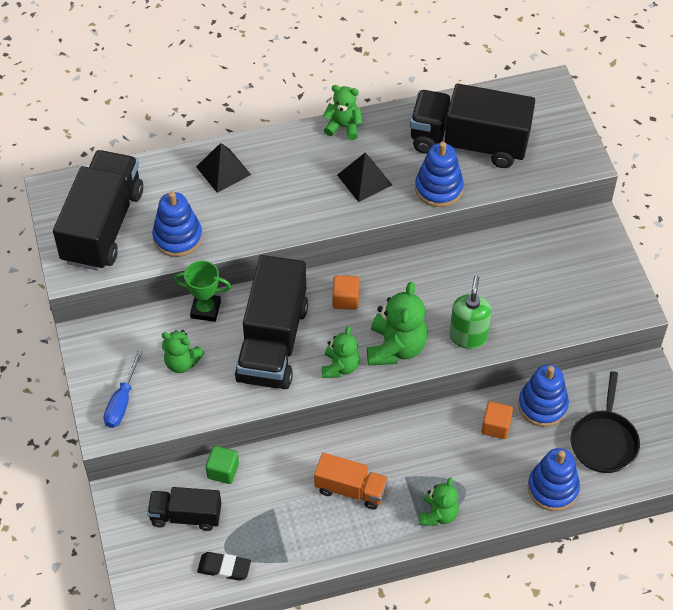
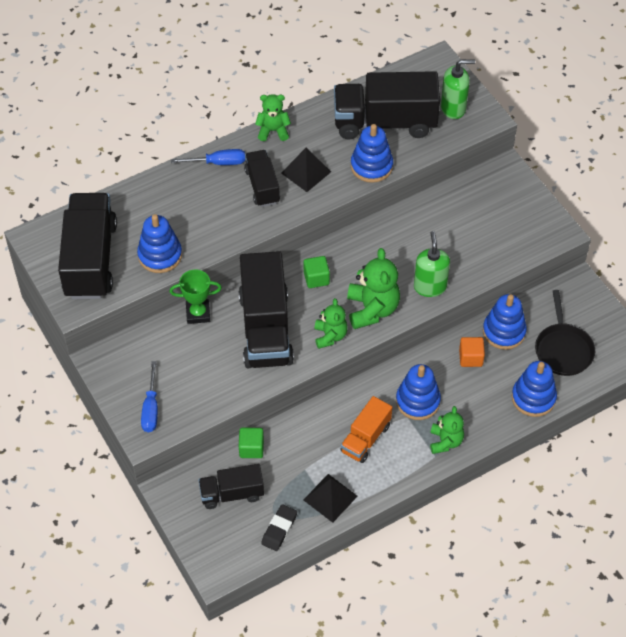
camera: 15 degrees left, 0 degrees up
green teddy bear [162,330,204,373] -> none
black pyramid [196,143,251,193] -> black pyramid moved to [304,474,358,523]
black eraser [197,552,251,581] -> black eraser turned 60 degrees counterclockwise [261,504,297,551]
orange truck [314,453,388,510] -> orange truck turned 120 degrees clockwise [340,396,392,463]
orange cube [332,275,359,310] -> green cube [304,256,330,288]
none -> blue screwdriver [171,149,245,165]
none -> black truck [244,150,280,207]
none -> blue stacking toy [396,364,441,420]
none -> green soap dispenser [441,59,475,119]

